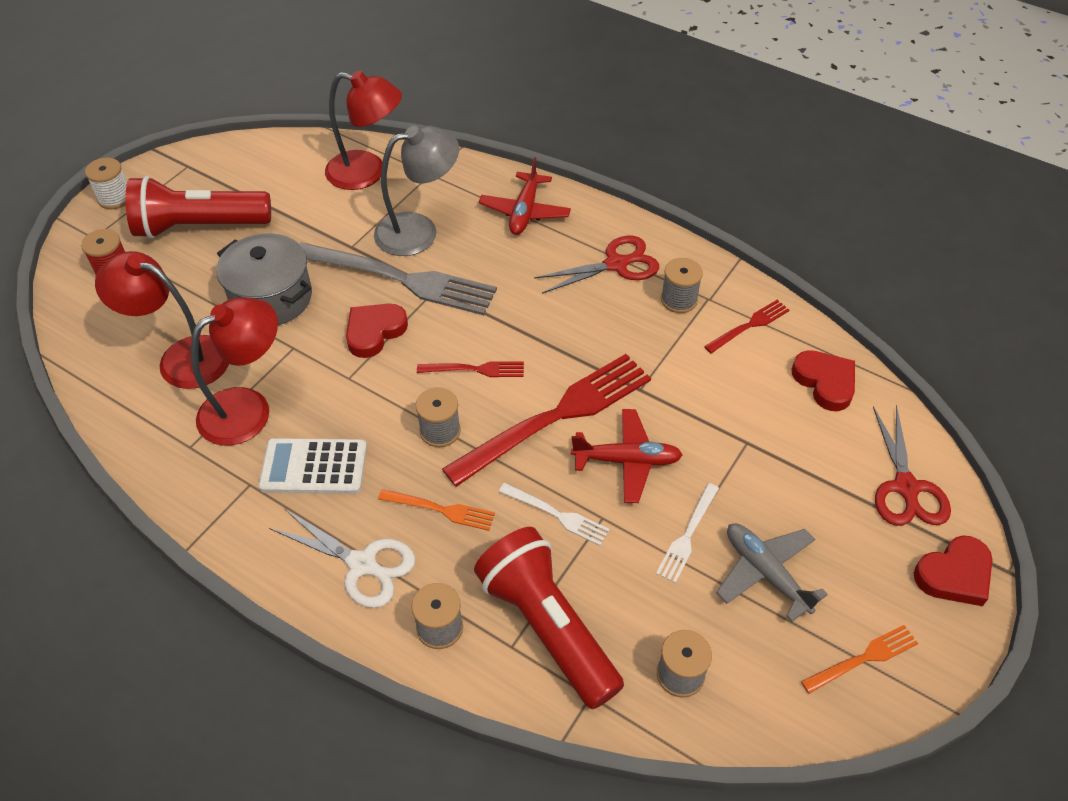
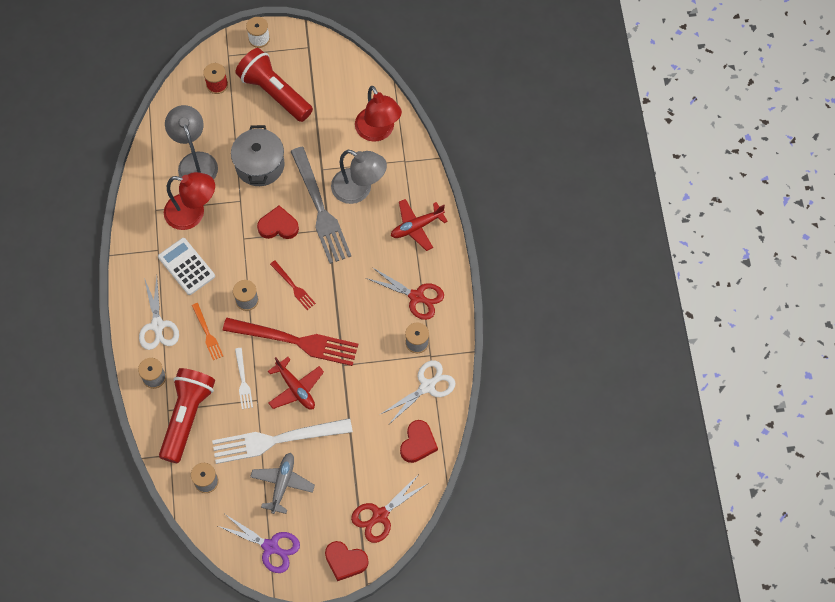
camera: 50 degrees right, 15 degrees up
red lamp [95,251,229,389] -> grey lamp [165,105,218,179]
white fork [656,483,719,583] -> white fork [212,418,353,464], size x2.13
red fork [704,300,790,353] -> white scissors [381,360,456,424]
orange fork [801,625,918,694] -> purple scissors [218,514,300,573]

